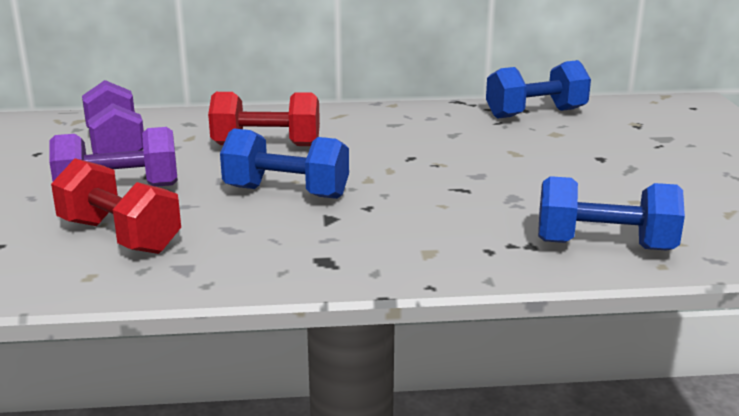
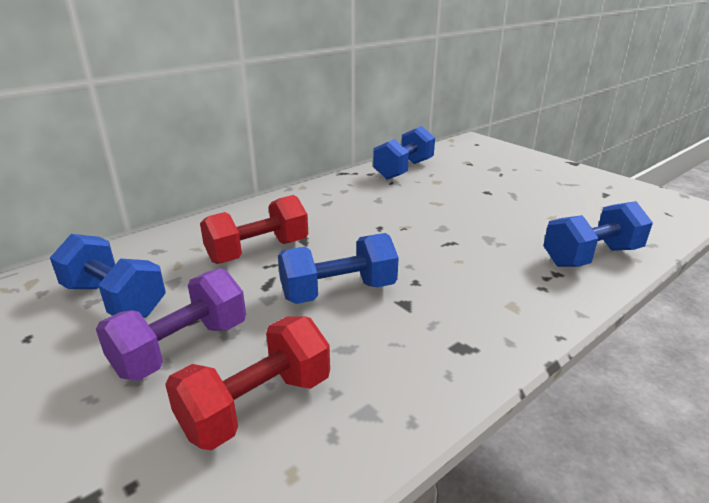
camera: 35 degrees left, 5 degrees up
red dumbbell [51,158,181,254] -> red dumbbell turned 45 degrees counterclockwise [165,316,330,450]
purple dumbbell [82,80,144,154] -> blue dumbbell [50,234,166,318]

